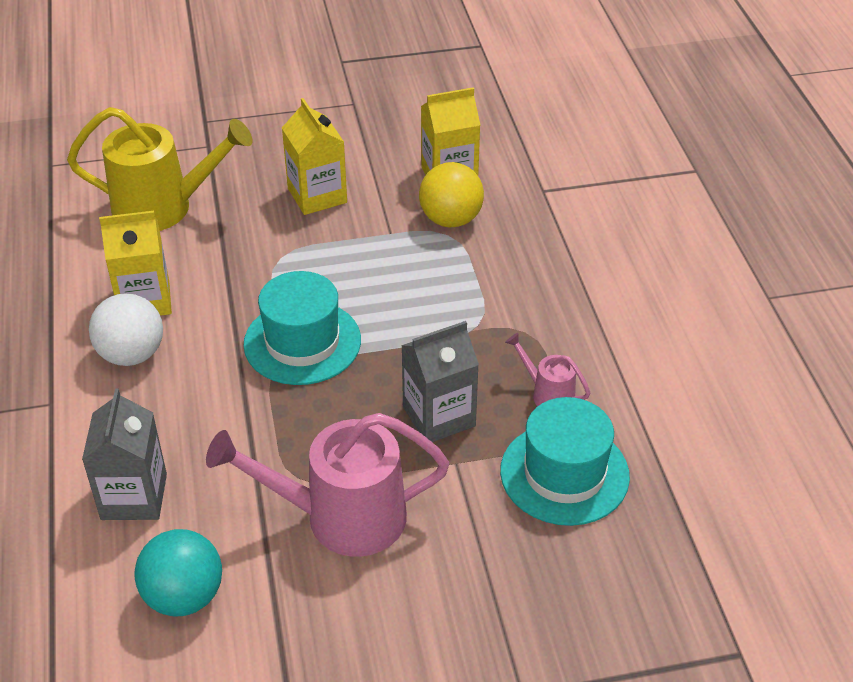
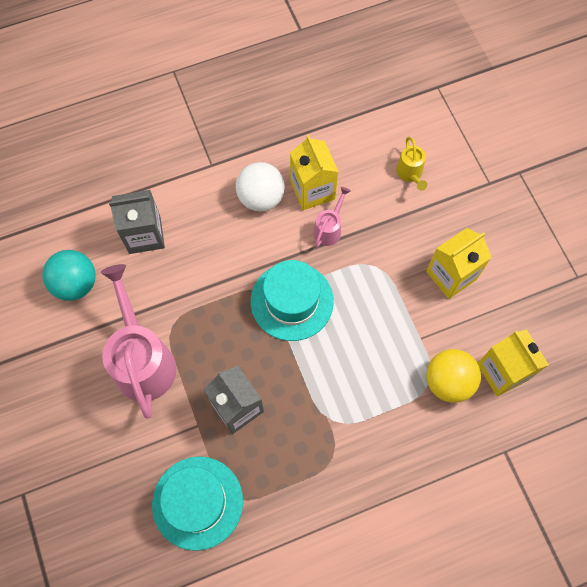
camera: 80 degrees right, 25 degrees up
yellow watering can [67,107,252,231] -> yellow watering can [396,137,427,191], size x0.47
pink watering can [505,333,590,406] -> pink watering can moved to [313,187,350,247]

